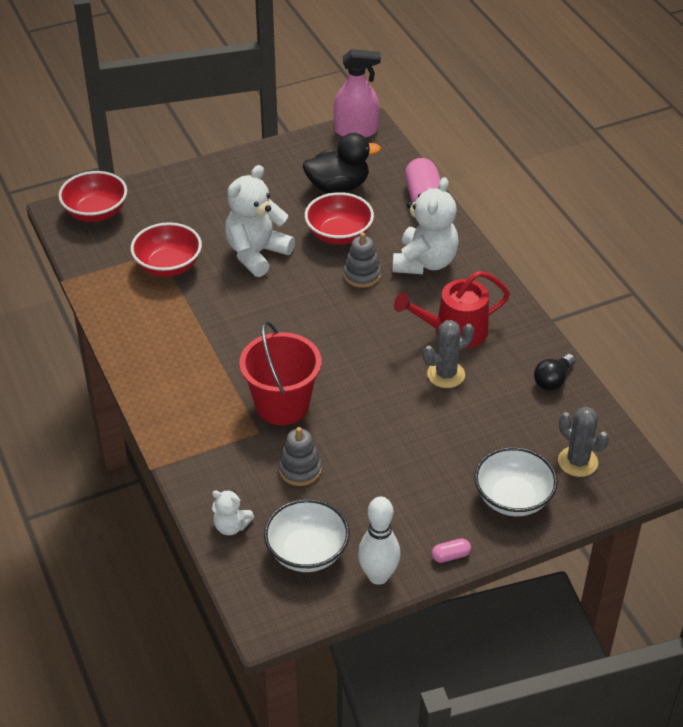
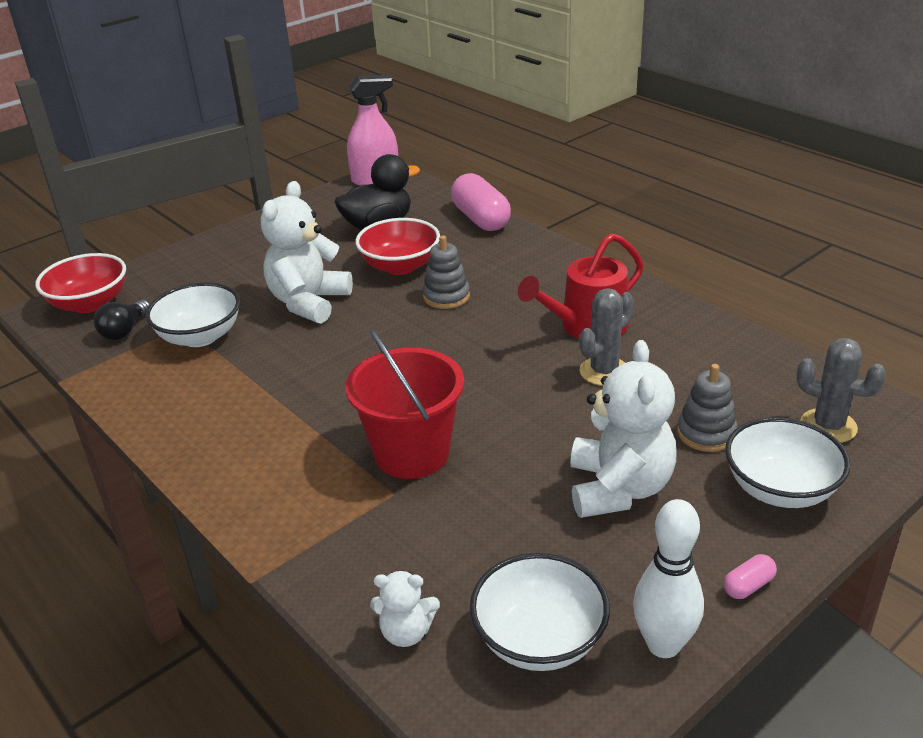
camera: 15 degrees left, 10 degrees down
red bowl [131,222,202,277] -> white bowl [145,282,240,347]
grey stacking toy [279,427,322,486] -> grey stacking toy moved to [677,364,738,452]
white teddy bear [393,177,459,274] -> white teddy bear moved to [570,340,677,518]
black light bulb [534,354,575,391] -> black light bulb moved to [94,300,150,340]

